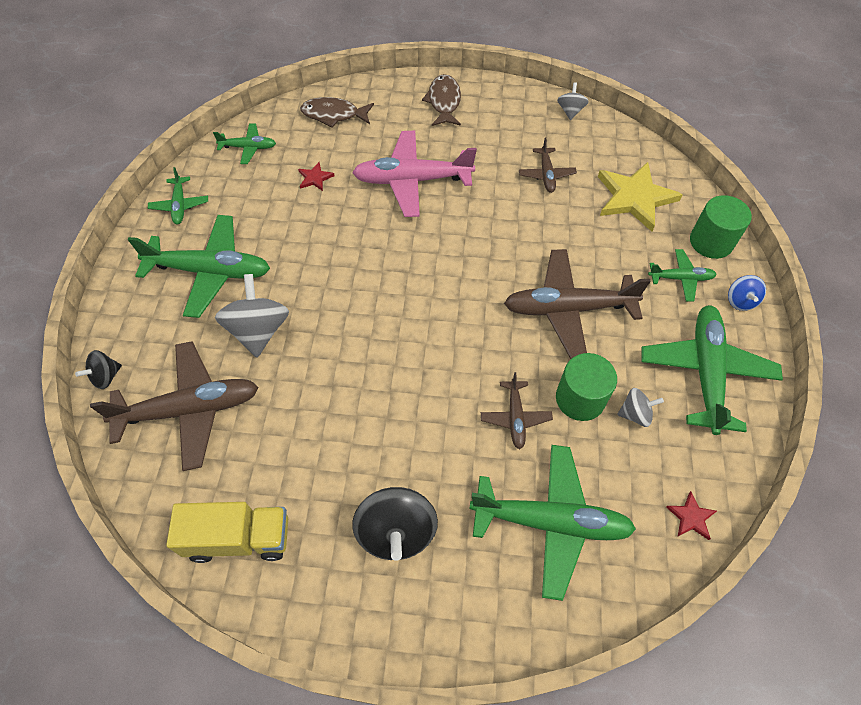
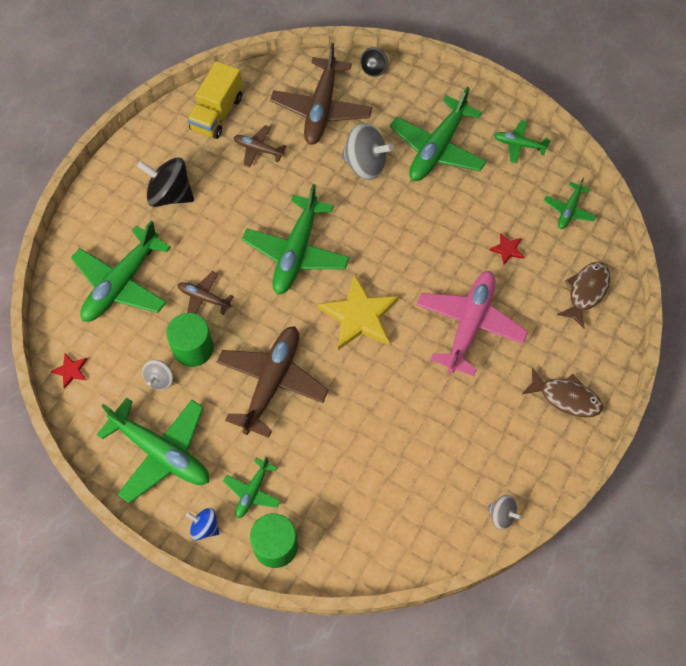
camera: 115 degrees right, 5 degrees up
black spinning top [75,350,122,389] -> black spinning top turned 135 degrees counterclockwise [360,47,388,77]
brown plane [519,138,577,193] -> brown plane moved to [233,125,287,168]
yellow star [598,162,683,231] -> yellow star moved to [317,275,399,350]
none -> green plane [242,184,350,295]

